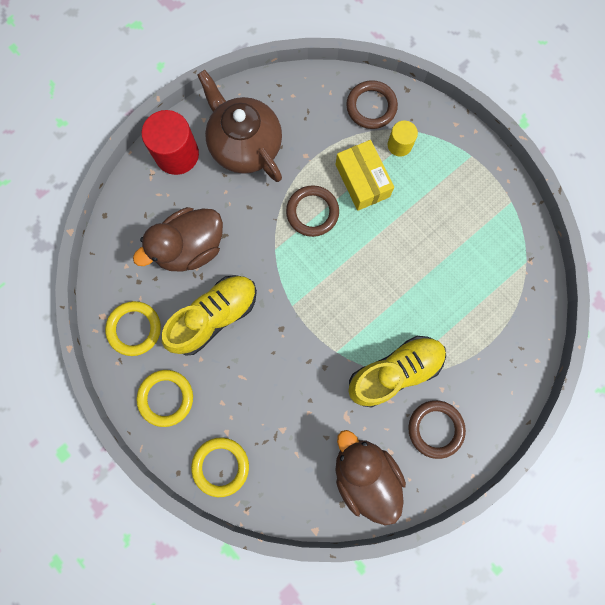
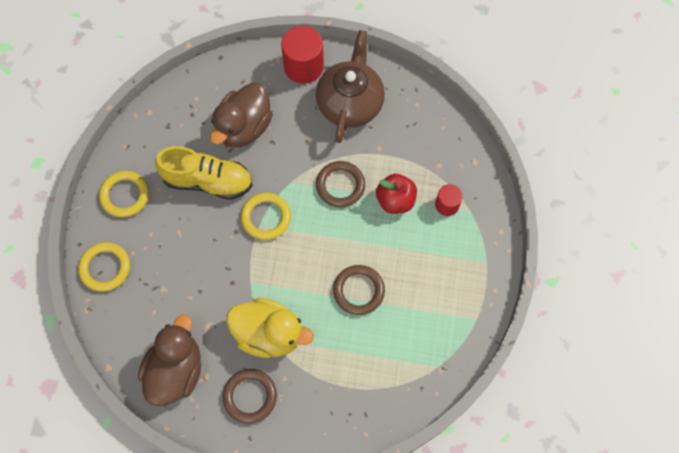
camera: 50 degrees right, 10 degrees down
yellow ring [105,301,161,356] -> yellow ring moved to [241,193,291,240]
brown duck [133,207,223,272] -> brown duck turned 75 degrees counterclockwise [210,82,273,148]
yellow box [335,140,394,211] -> red apple [376,174,417,214]
brown ring [346,80,398,129] -> brown ring moved to [333,265,385,315]
yellow shoe [348,336,446,408] -> yellow duck [226,298,314,358]
yellow cylinder [388,120,418,157] -> red cylinder [435,184,463,216]

